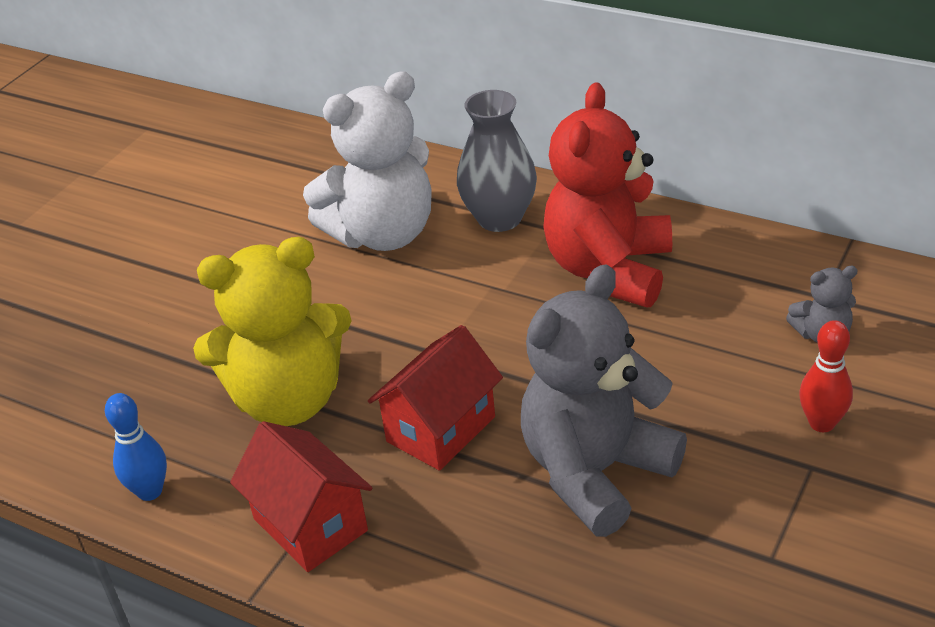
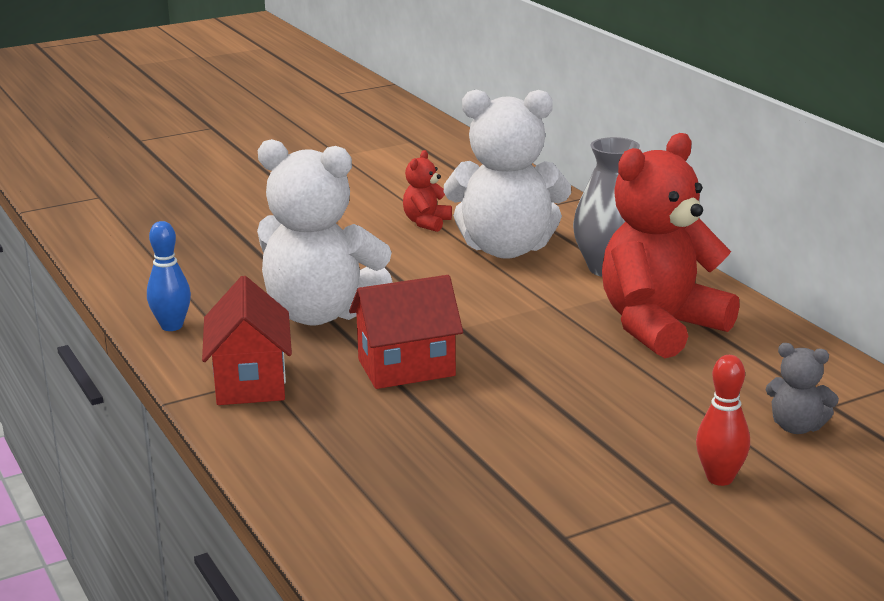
camera: 30 degrees right, 15 degrees down
yellow teddy bear [193,237,352,426] -> white teddy bear [257,139,393,326]
grey teddy bear [521,265,687,537] -> none
none -> red teddy bear [403,150,452,232]

